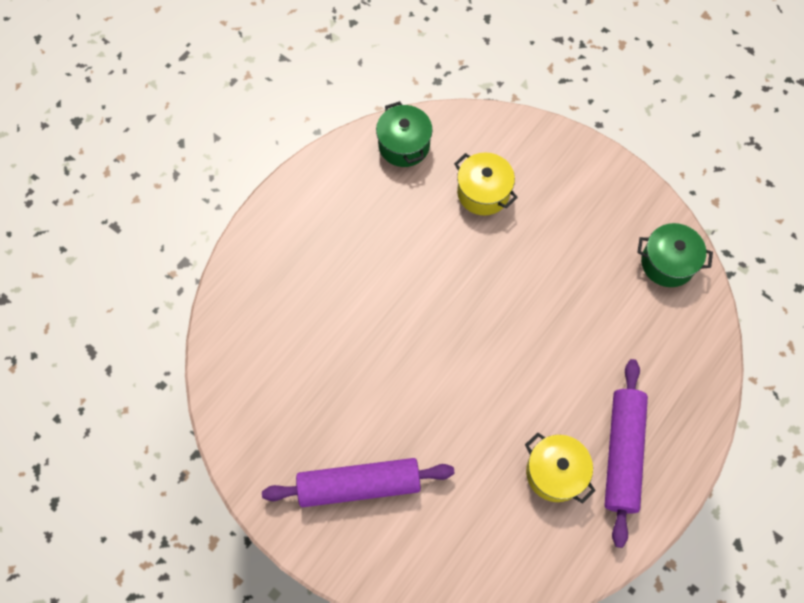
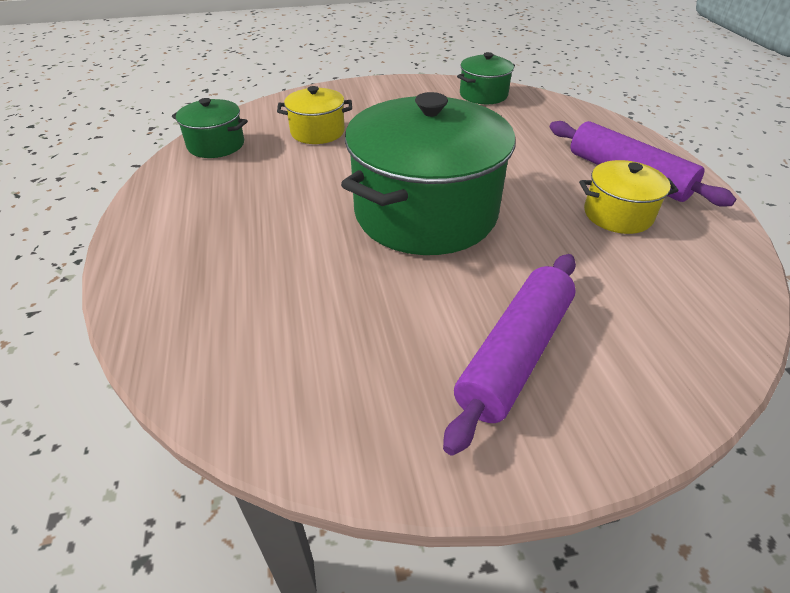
camera: 50 degrees left, 25 degrees down
none -> green pot [341,92,515,255]

